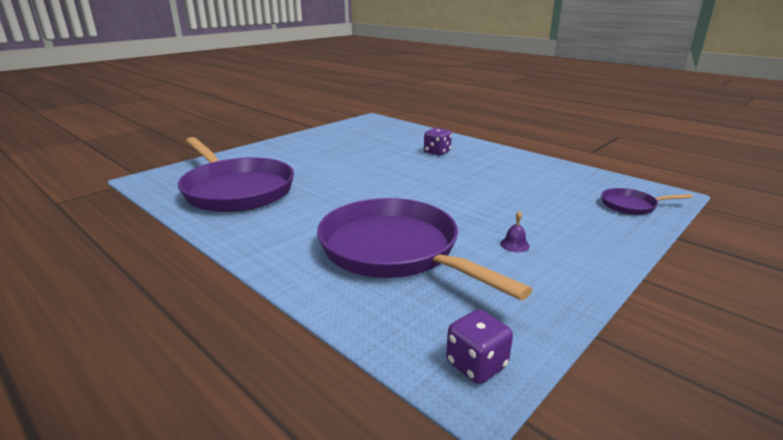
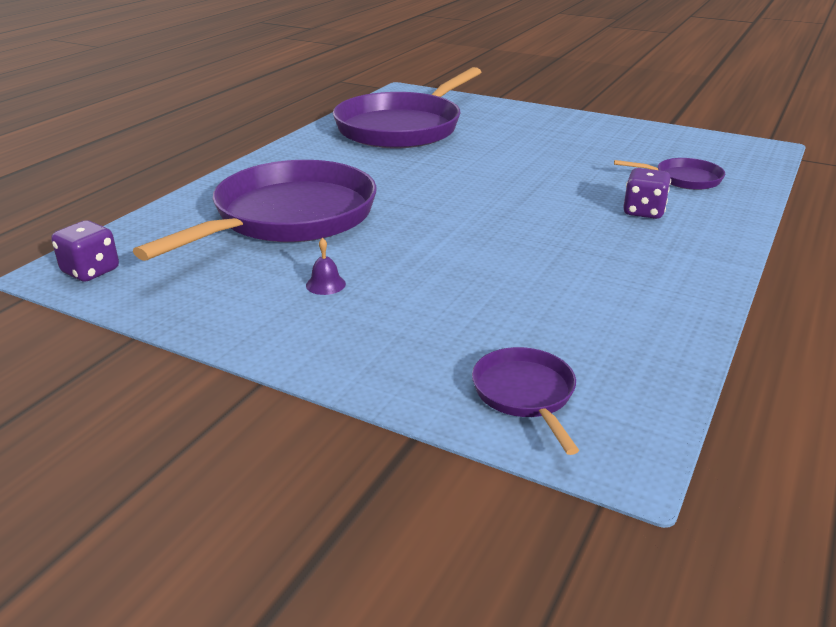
camera: 75 degrees right, 5 degrees up
none -> purple pan [614,158,725,190]

